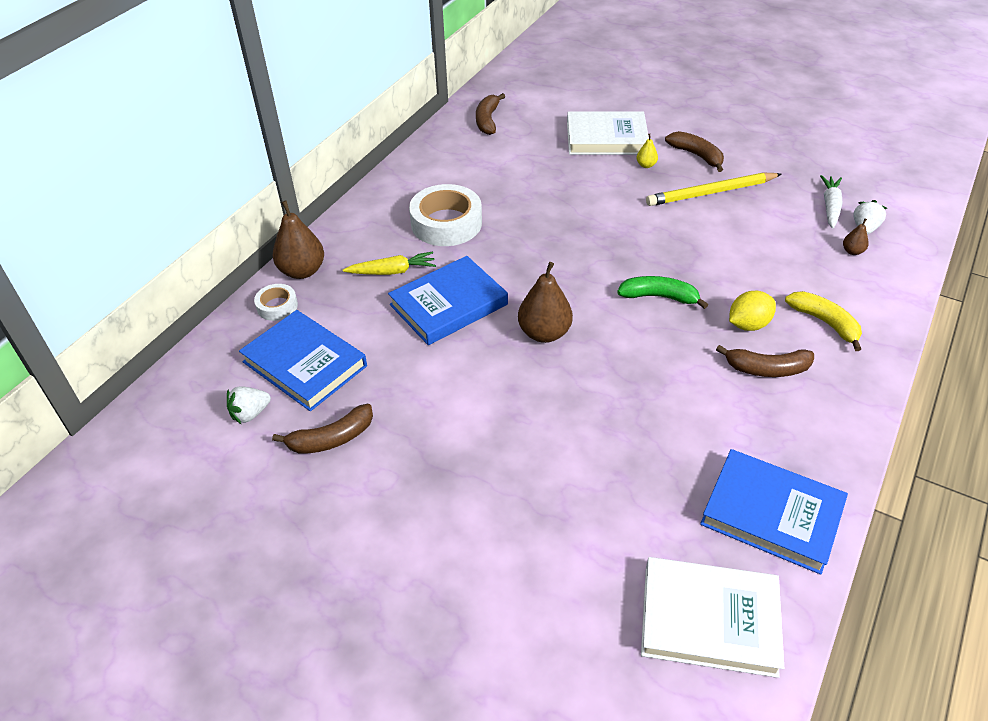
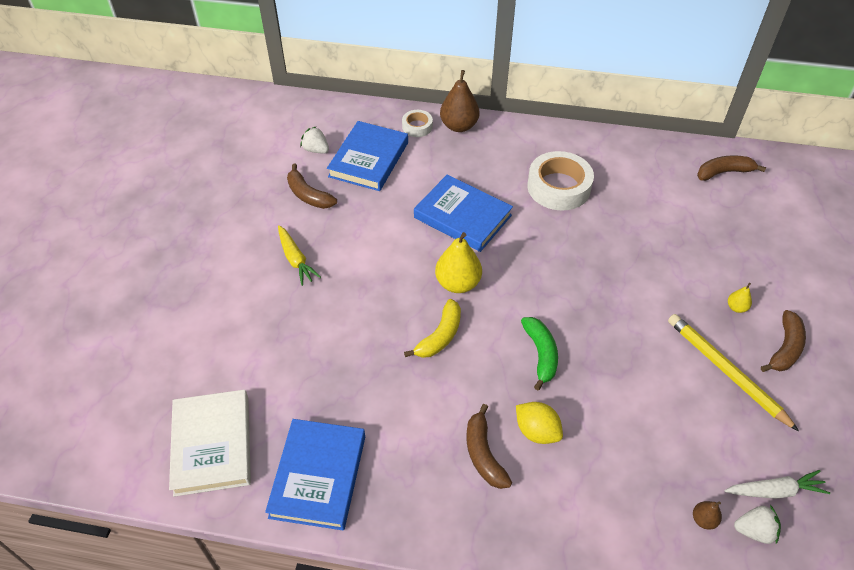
camera: 70 degrees right, 5 degrees up
yellow carrot [343,251,436,275] -> yellow carrot moved to [278,225,321,286]
brown pear [518,262,573,343] -> yellow pear [435,232,482,293]
white book [567,111,649,155] -> none
yellow banana [785,291,862,351] -> yellow banana moved to [404,299,461,358]

